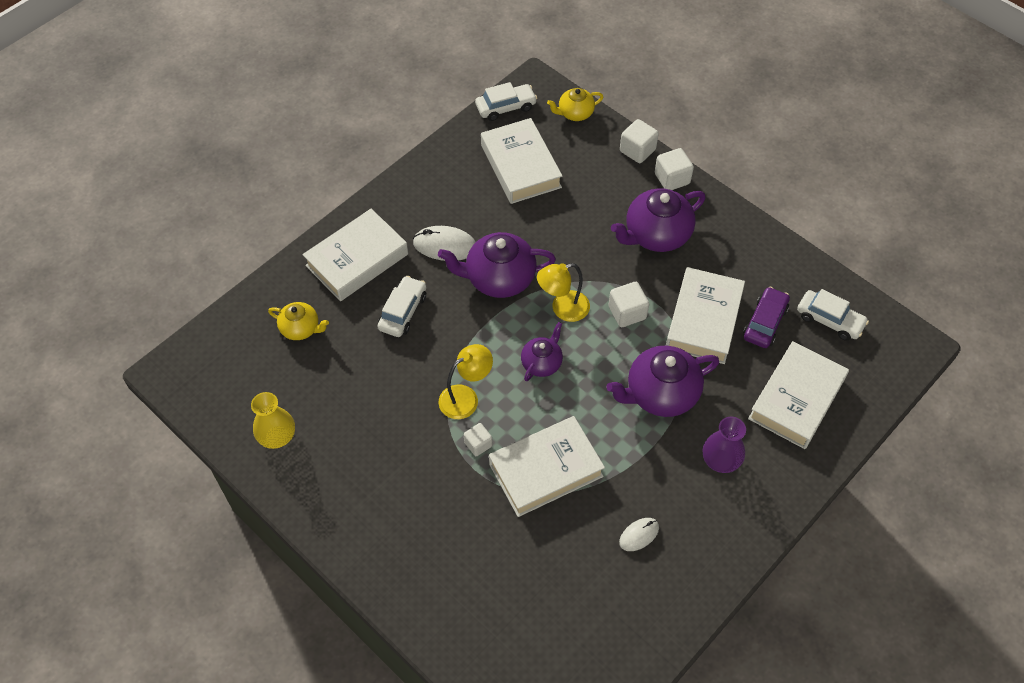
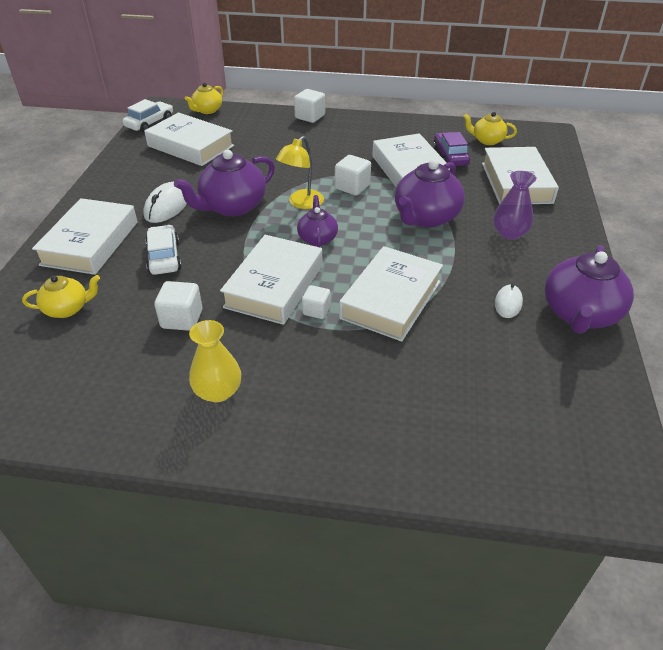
camera: 35 degrees left, 15 degrees down
yellow vase [251,392,295,449] -> yellow vase moved to [189,320,241,402]
white mouse [413,226,476,261] -> white mouse turned 45 degrees counterclockwise [143,182,187,223]
yellow lamp [438,344,493,419] -> white book [220,235,322,325]
purple teapot [611,188,706,252] -> purple teapot moved to [544,245,634,334]
white cube [620,119,659,163] -> white cube moved to [154,281,202,331]
white car [797,289,869,341] -> yellow teapot [463,112,517,145]

